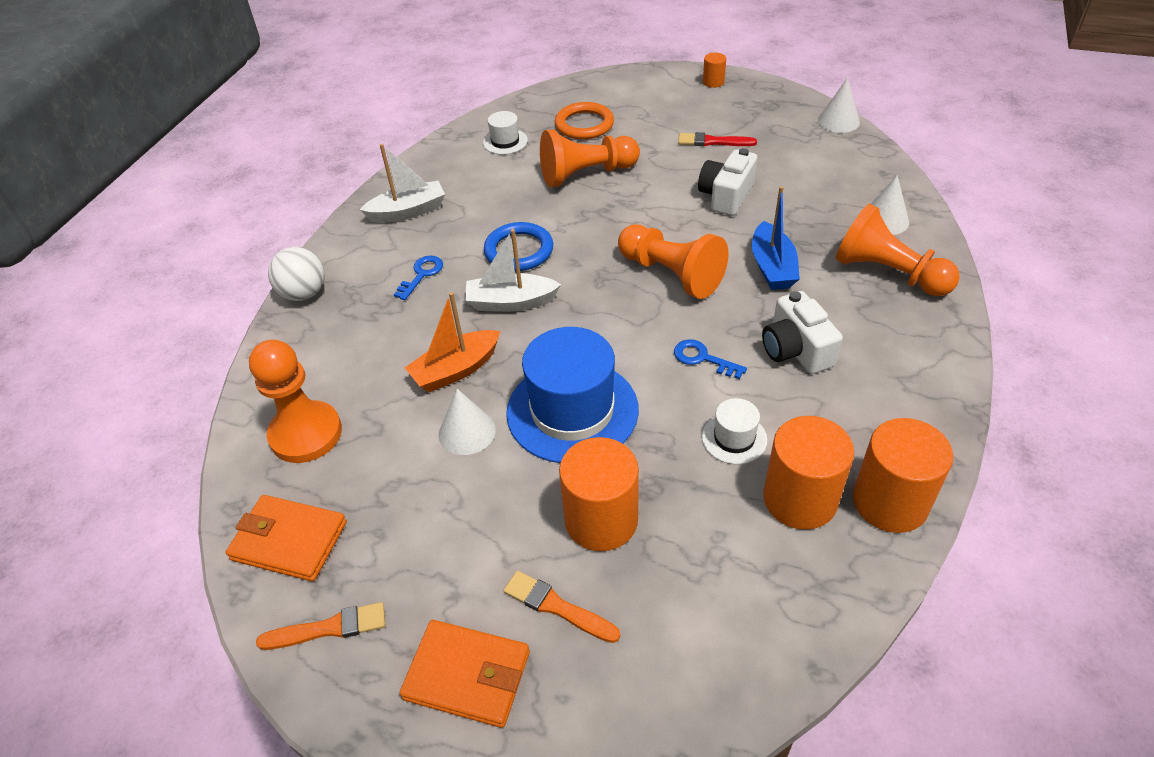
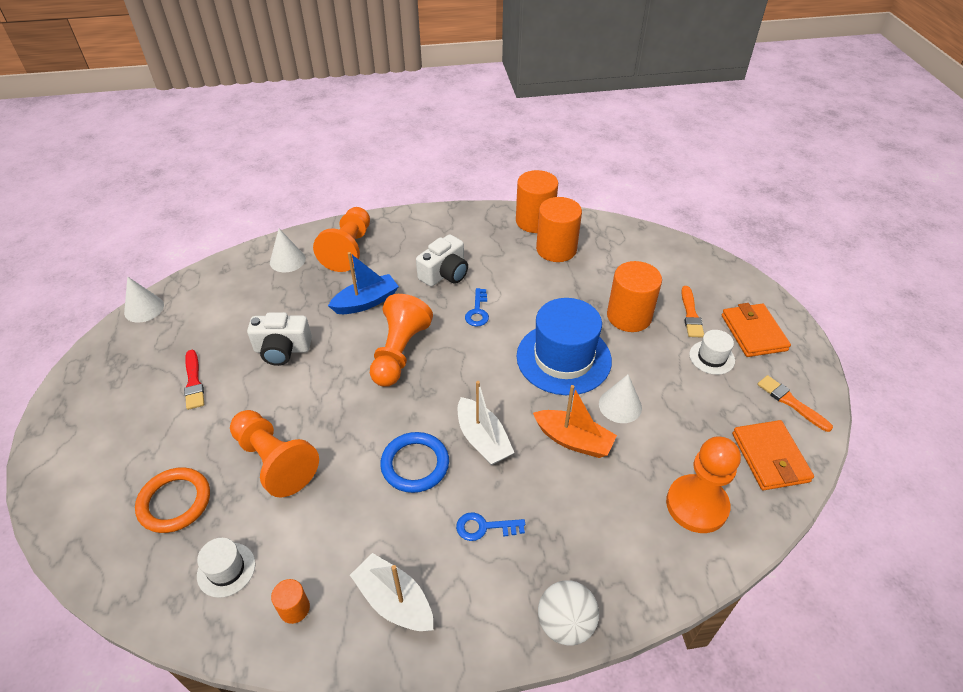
camera: 120 degrees left, 0 degrees up
white hat [702,398,768,464] -> white hat moved to [689,330,735,375]
orange cylinder [703,53,726,88] -> orange cylinder moved to [271,579,310,624]

